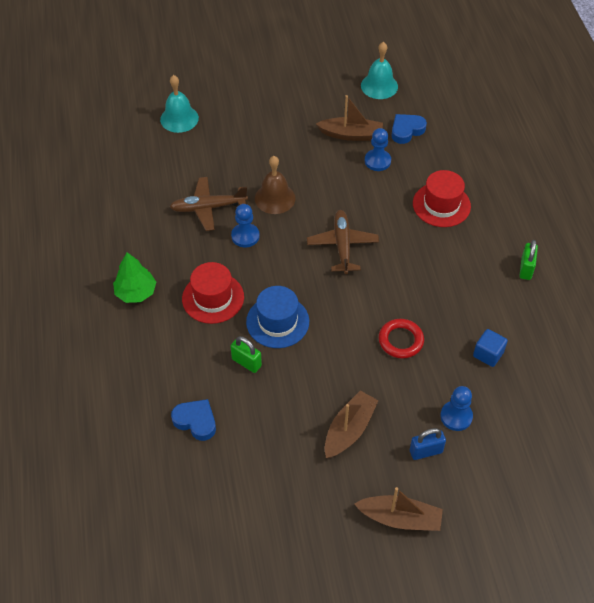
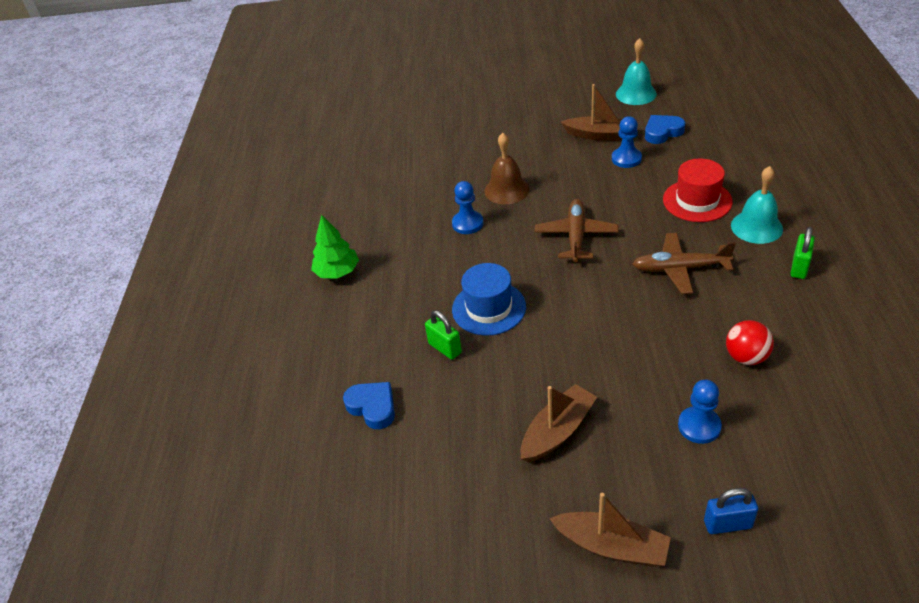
camera: 15 degrees right, 10 degrees down
turquoise bell [160,75,199,133] -> turquoise bell moved to [731,166,783,244]
brown plane [170,177,248,231] -> brown plane moved to [633,233,736,294]
red hat [182,262,244,324] -> none
red ring [379,319,424,359] -> none
blue padlock [410,428,446,460] -> blue padlock moved to [704,488,758,534]
blue cube [473,329,508,367] -> red ball [726,320,774,365]

